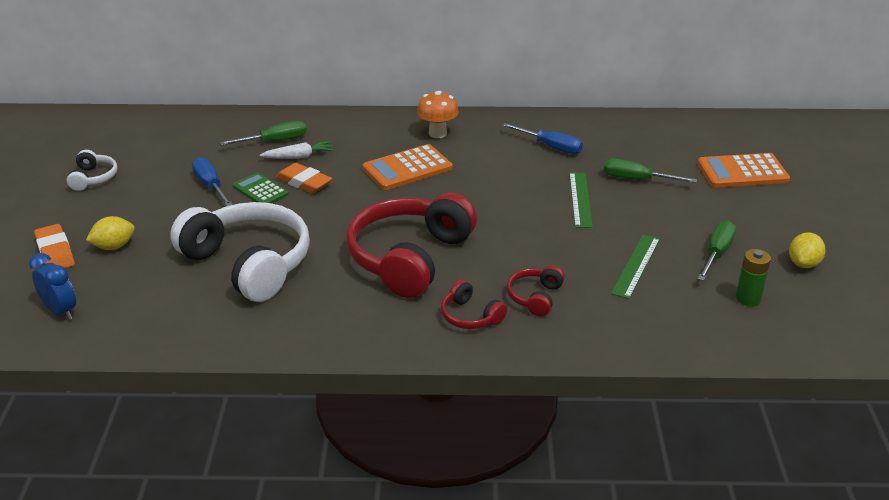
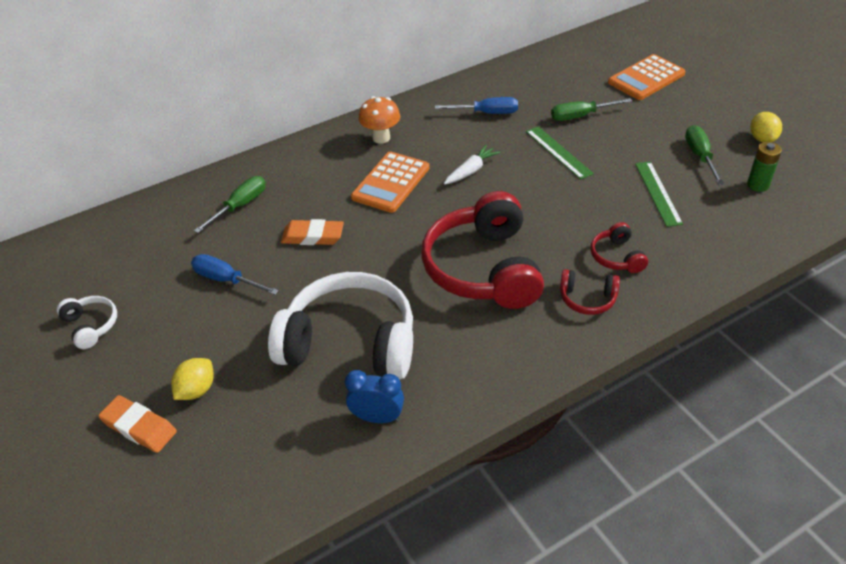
camera: 30 degrees left, 10 degrees up
blue clock [29,253,76,320] -> blue clock moved to [345,370,404,423]
green calculator [233,173,289,203] -> none
white carrot [260,141,335,159] -> white carrot moved to [444,145,500,185]

